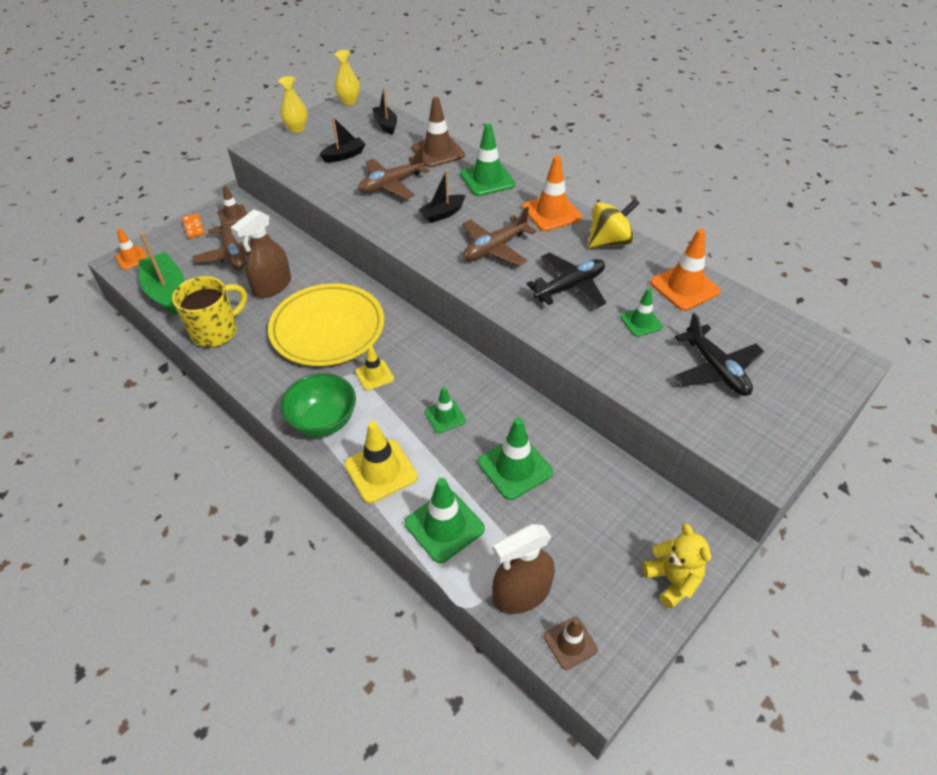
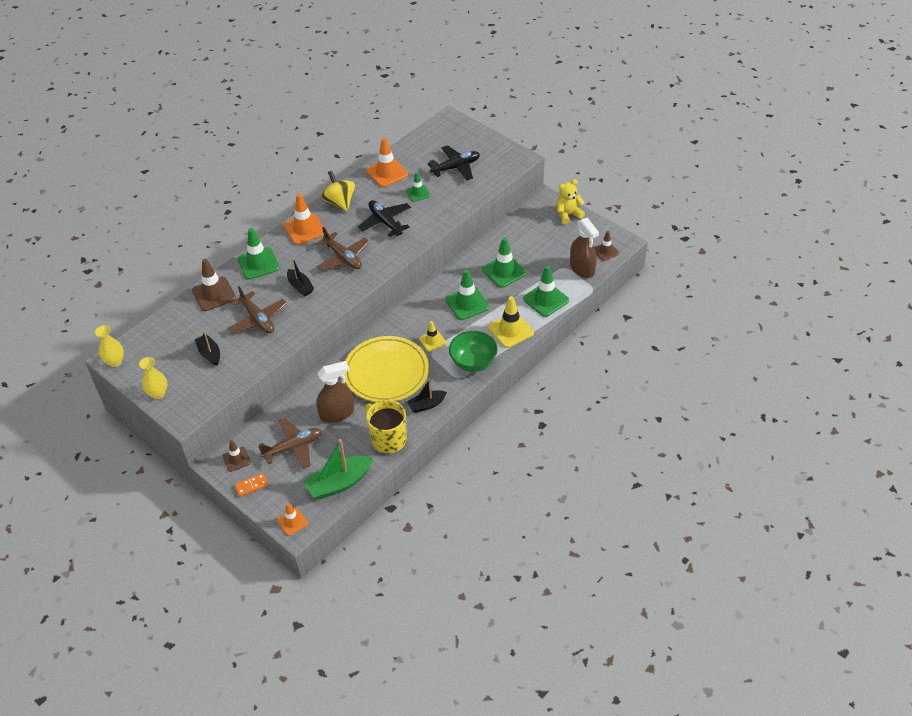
camera: 90 degrees left, 0 degrees up
brown spray bottle [230,209,291,298] -> brown spray bottle turned 60 degrees counterclockwise [316,361,354,423]
black boat [372,87,397,135] -> black boat moved to [407,379,447,413]
green traffic cone [425,387,466,433] -> green traffic cone [445,269,489,320], size x1.66

